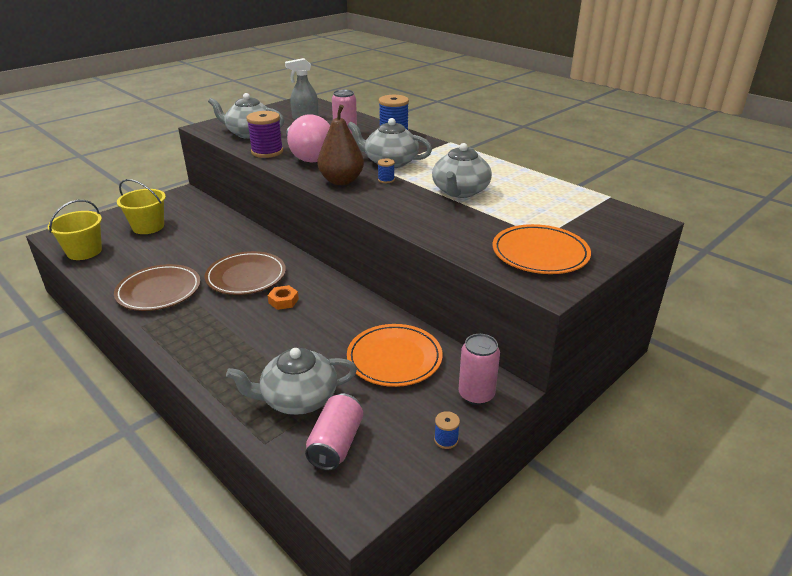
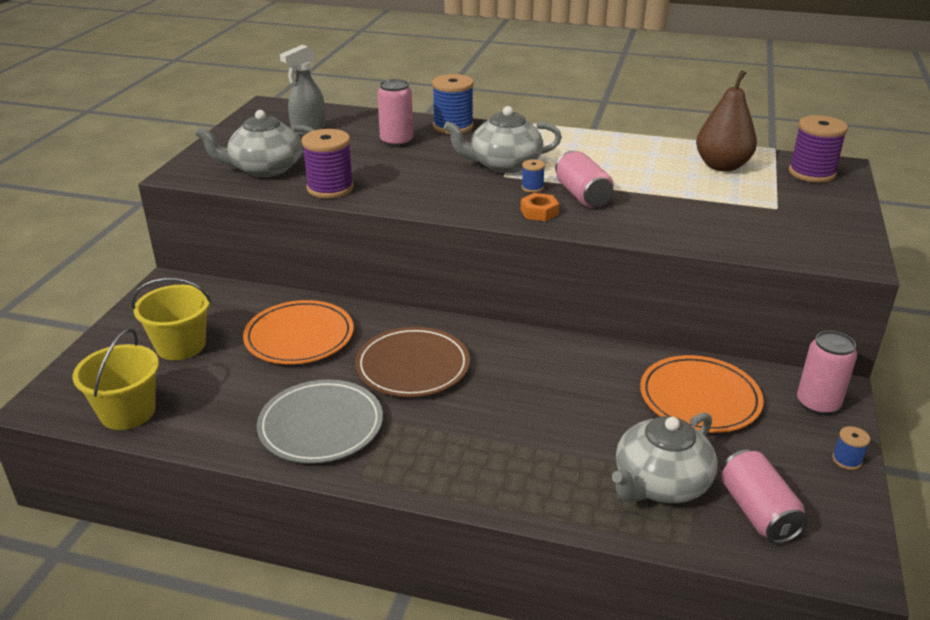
camera: 30 degrees left, 0 degrees up
brown plate [114,264,201,311] -> grey plate [257,380,383,463]
orange nut [268,285,299,310] -> orange nut moved to [521,193,559,221]
pink light bulb [286,114,330,162] -> none
brown pear [317,105,364,185] -> brown pear moved to [696,70,757,172]
grey teapot [432,143,492,198] -> none
orange plate [493,224,591,274] -> orange plate moved to [243,300,354,364]
none -> pink can [555,151,614,208]
none -> purple spool [789,115,848,183]

